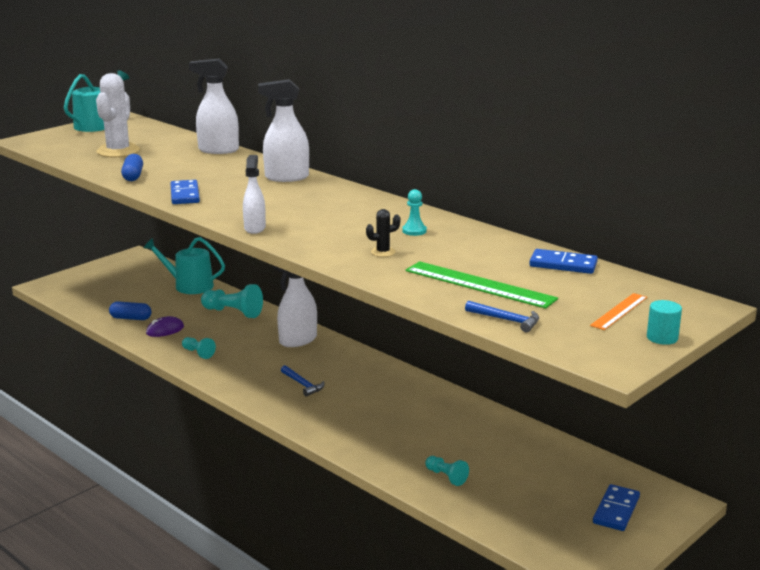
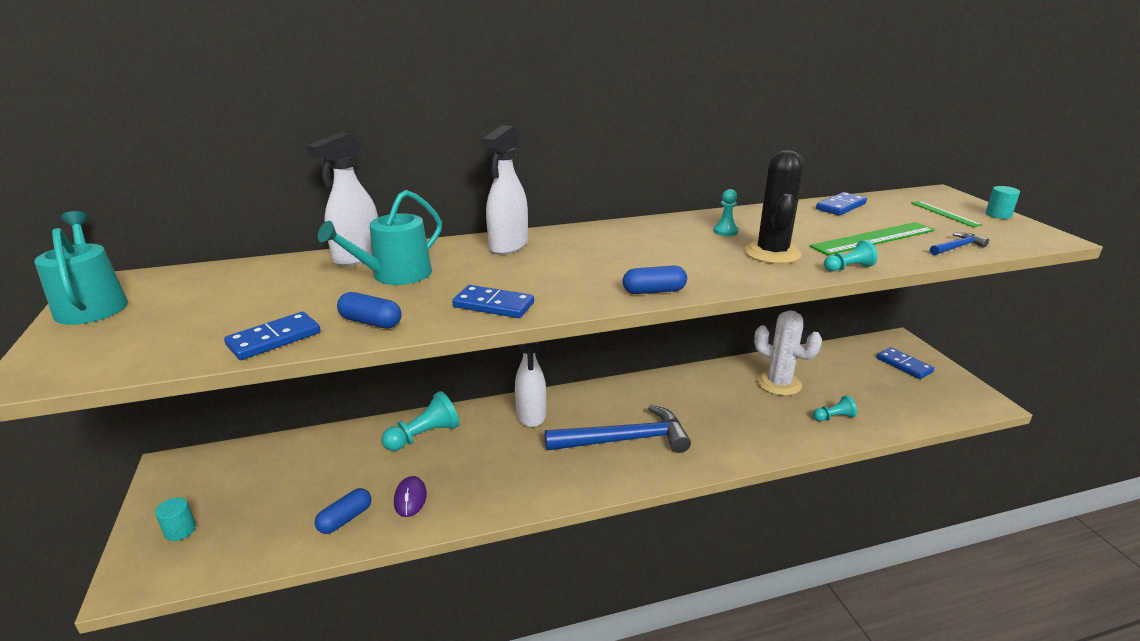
camera: 60 degrees left, 5 degrees up
white cactus [96,73,140,157] -> white cactus moved to [754,310,822,396]
turquoise watering can [144,237,225,294] -> turquoise watering can moved to [318,190,442,285]
turquoise pawn [182,337,216,359] -> turquoise pawn moved to [824,240,878,272]
white spray bottle [243,155,266,234] -> blue capsule [623,266,687,294]
blue hammer [281,365,325,397] -> blue hammer [545,405,691,453], size x2.28
black cactus [366,209,400,257] -> black cactus [744,150,804,264], size x2.21
orange ruler [590,293,647,330] -> green ruler [911,201,982,227]
none -> turquoise cylinder [155,497,196,541]
none -> blue domino [224,312,320,360]

